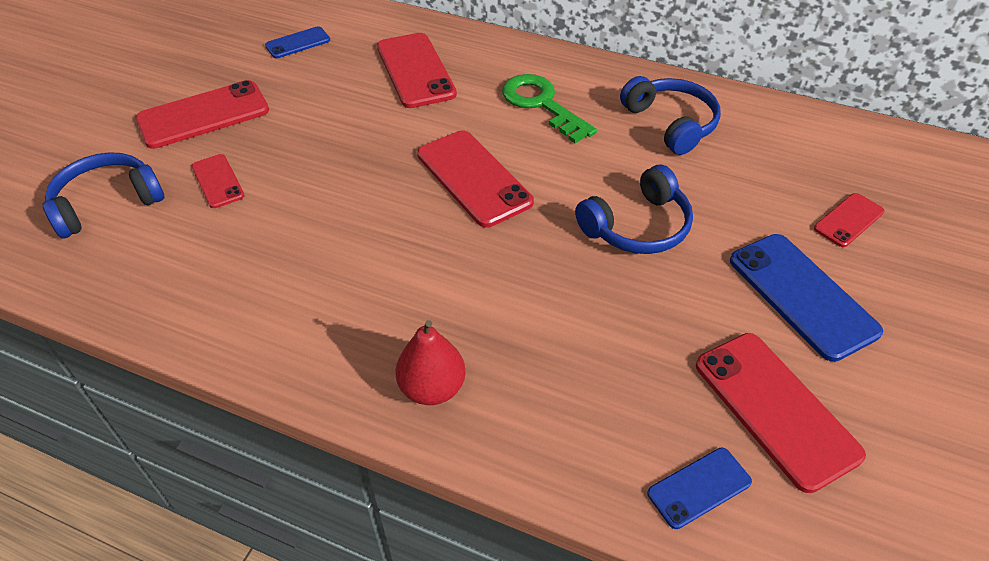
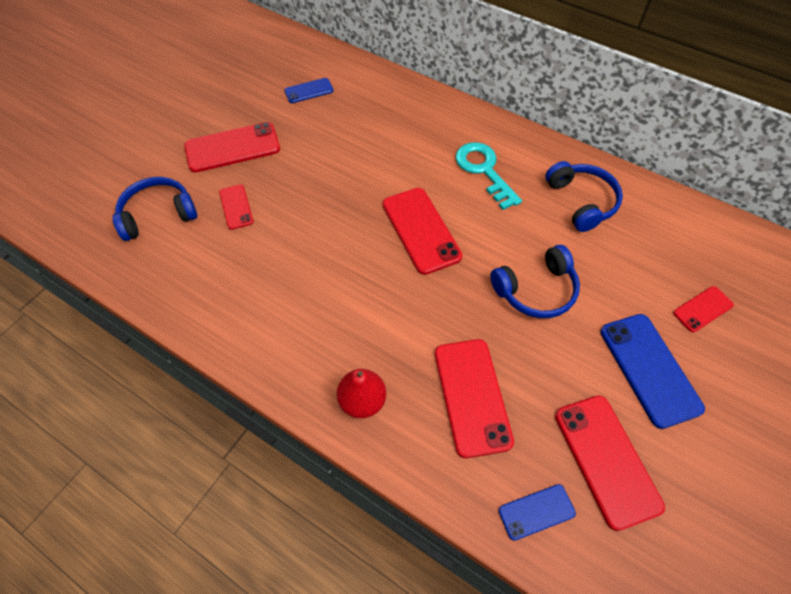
camera: 10 degrees right, 10 degrees up
red phone [377,33,457,108] -> red phone moved to [435,339,514,458]
green key [502,74,597,143] -> turquoise key [456,142,522,210]

